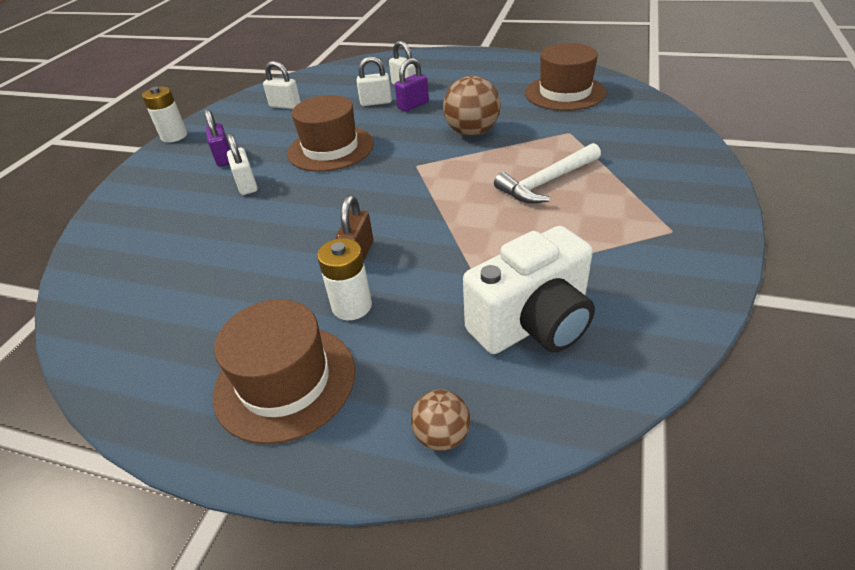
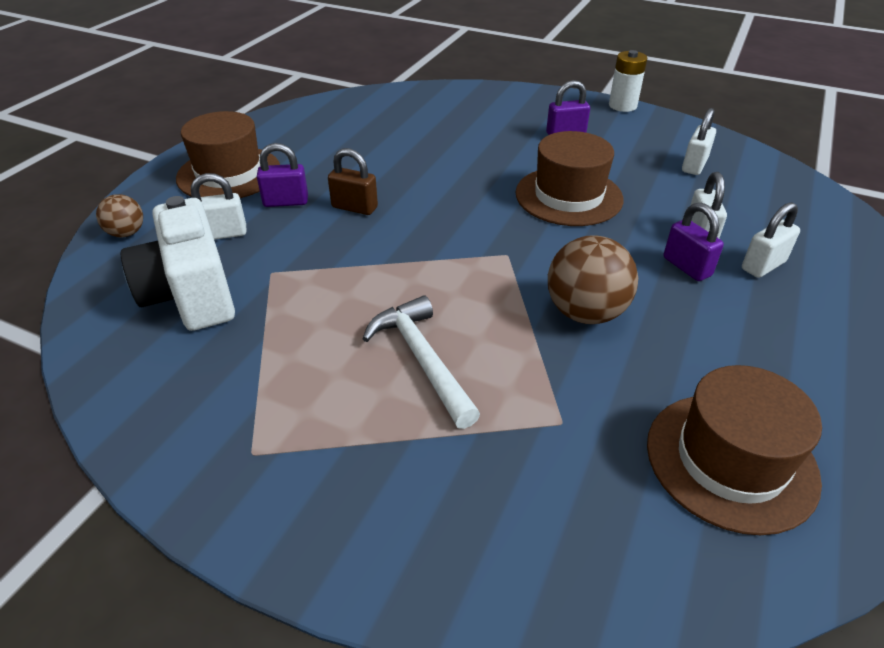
camera: 95 degrees right, 0 degrees up
white padlock [227,133,258,195] -> white padlock moved to [191,173,246,240]
white battery [317,238,372,320] -> purple padlock [257,143,308,207]

